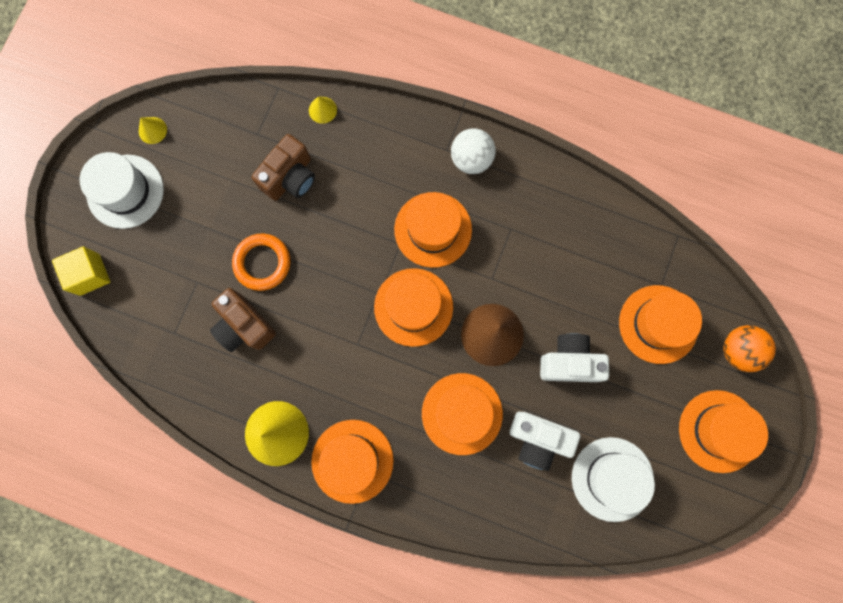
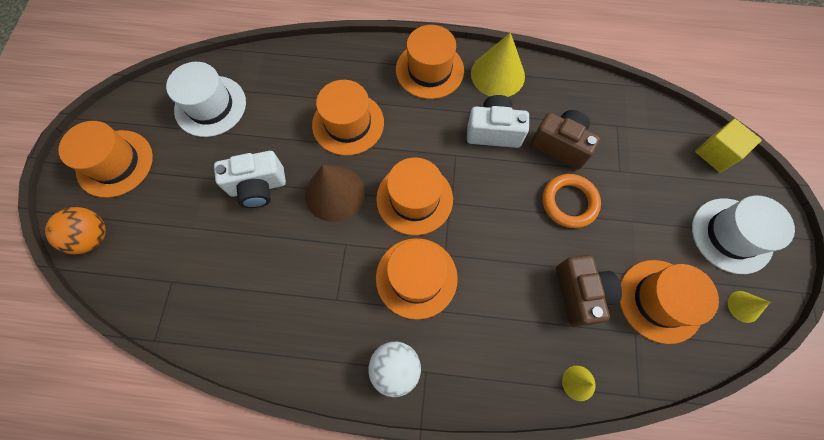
camera: 165 degrees right, 10 degrees down
brown camera [251,134,315,201] -> brown camera turned 150 degrees clockwise [556,255,622,327]
white camera [510,412,580,471] -> white camera moved to [467,95,529,148]
orange hat [619,285,702,364] -> orange hat moved to [620,260,719,344]

